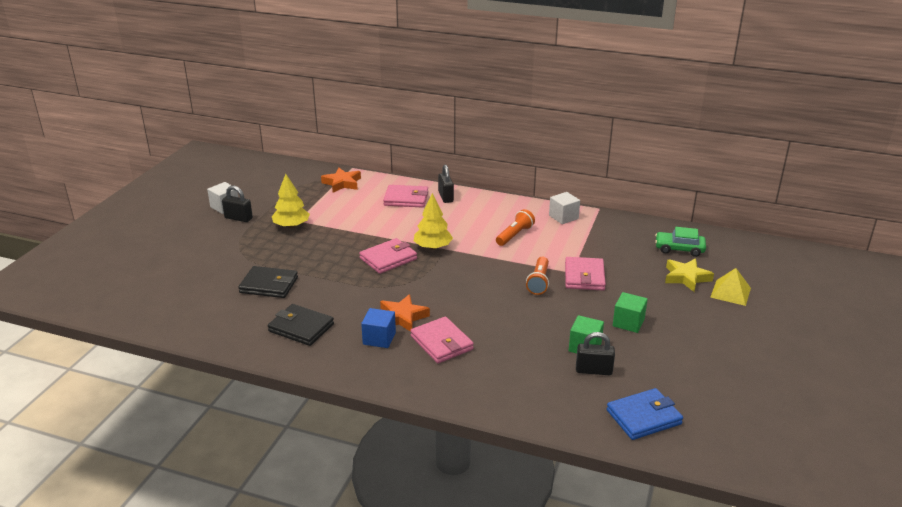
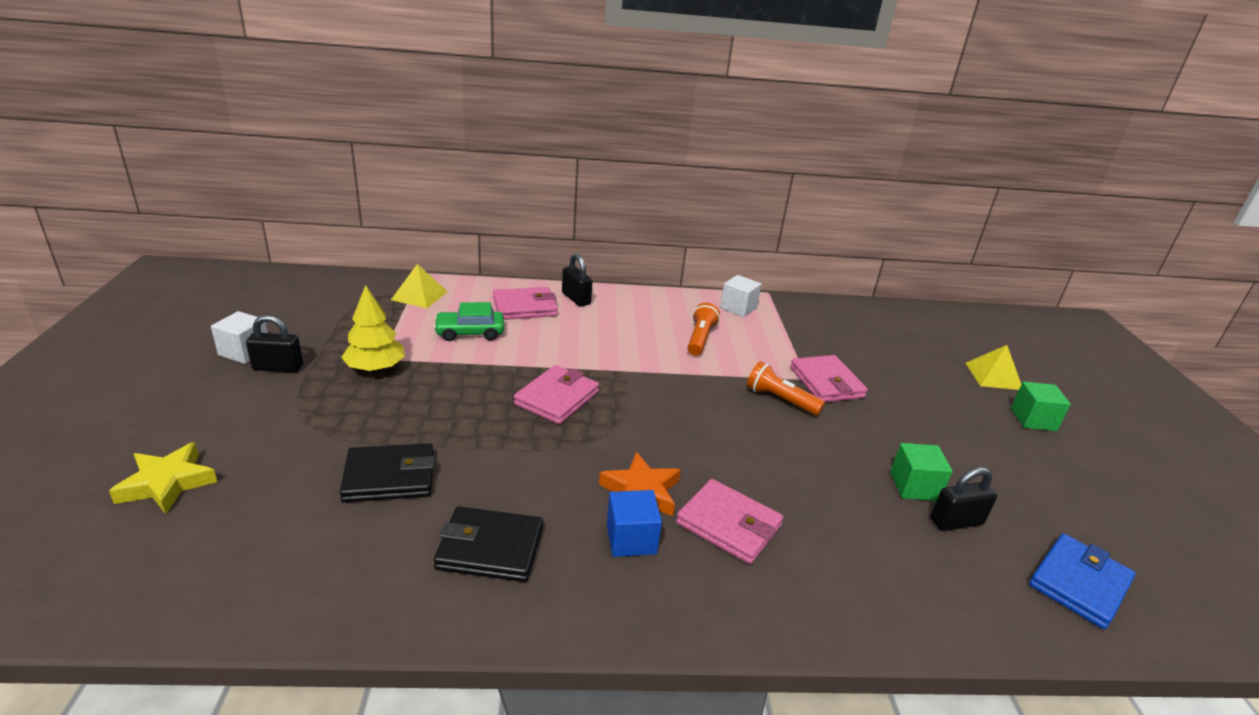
camera: 25 degrees left, 0 degrees up
orange star [321,168,361,193] -> yellow pyramid [391,264,448,308]
yellow tree [414,193,453,250] -> none
orange flashlight [526,257,549,295] -> orange flashlight turned 135 degrees clockwise [747,361,825,416]
green cube [613,292,648,333] -> green cube moved to [1011,382,1071,431]
green car [655,227,706,257] -> green car moved to [434,302,504,341]
yellow star [665,258,714,292] -> yellow star moved to [109,442,217,514]

